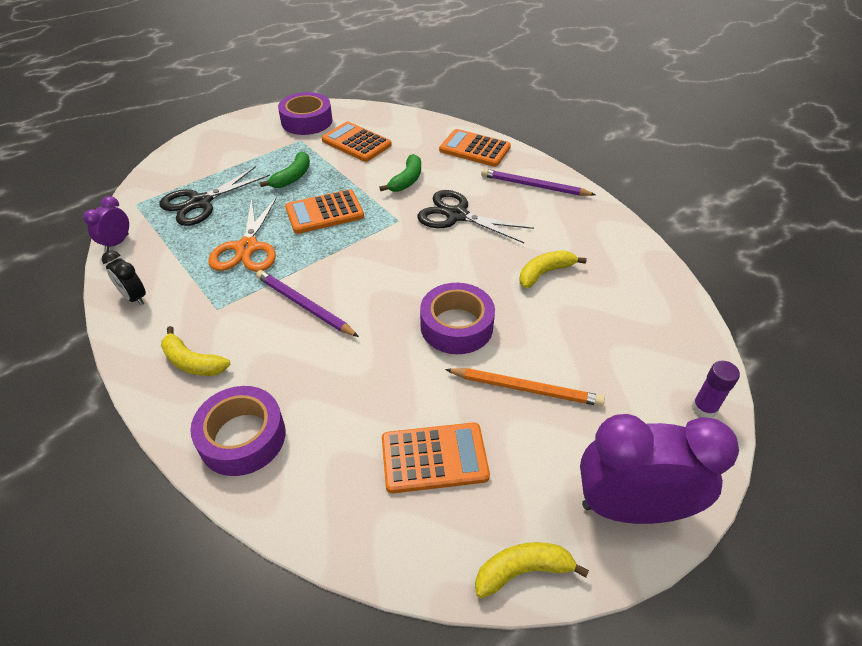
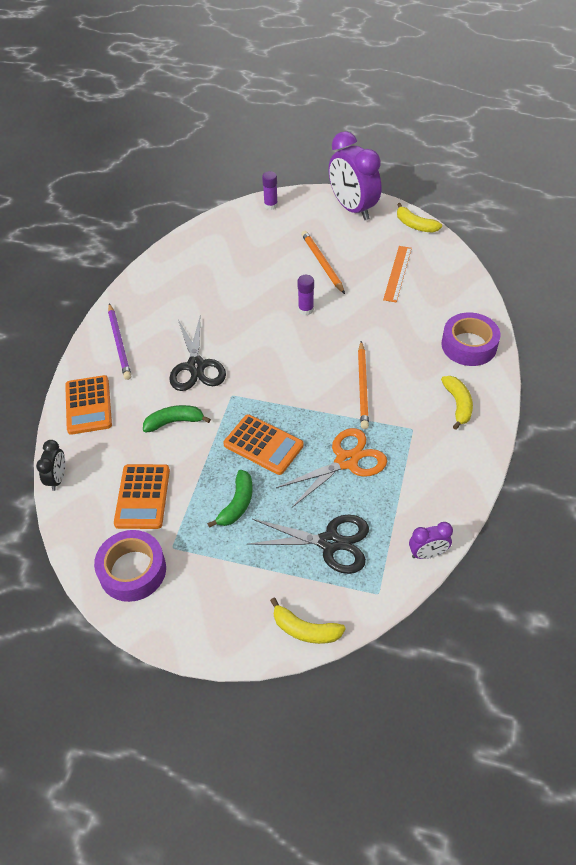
camera: 125 degrees left, 5 degrees up
black clock [102,250,146,306] -> black clock moved to [36,440,66,491]
purple pencil [256,270,359,337] -> orange pencil [358,341,369,429]
green banana [260,151,310,188] -> green banana turned 120 degrees clockwise [207,470,253,528]
orange calculator [382,422,490,493] -> orange ruler [383,246,412,303]
purple tape [420,283,495,354] -> purple glue stick [298,275,314,315]
yellow banana [519,250,587,288] -> yellow banana moved to [270,598,346,644]

